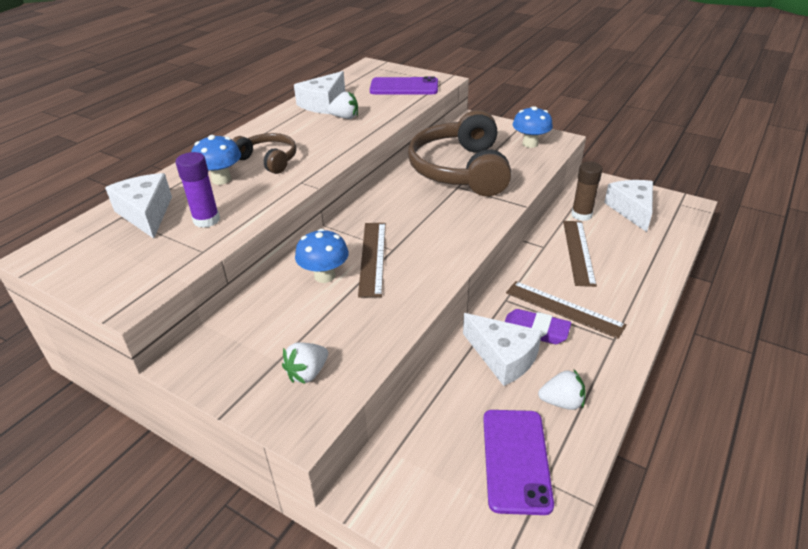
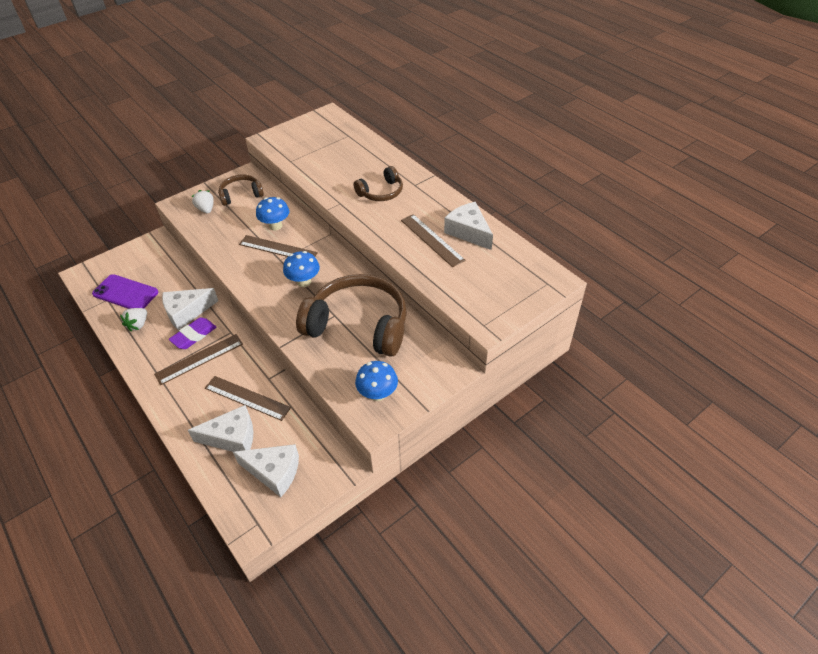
camera: 110 degrees right, 10 degrees up
white cheese [105,173,172,239] -> white cheese moved to [188,405,253,452]
purple glue stick [176,152,220,228] -> none
blue mushroom [191,135,241,185] -> blue mushroom moved to [283,251,320,287]
white strawberry [327,92,358,119] -> brown ruler [401,214,465,267]
purple phone [370,76,438,94] -> none
brown glue stick [571,162,602,221] -> none
none -> brown headphones [218,175,264,206]

